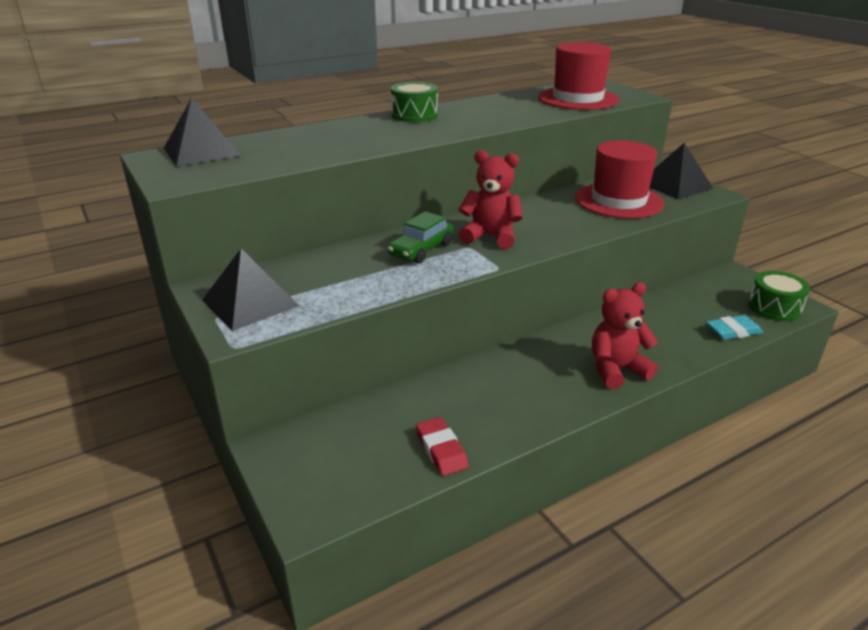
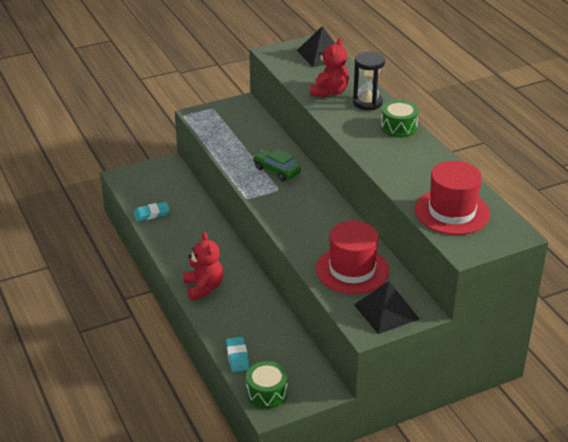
camera: 95 degrees right, 5 degrees up
black pyramid [202,249,299,331] -> none
red eraser [416,417,469,476] -> turquoise eraser [133,202,170,221]
red teddy bear [459,150,523,249] -> red teddy bear moved to [310,38,349,97]
none -> black hourglass [353,51,385,110]

